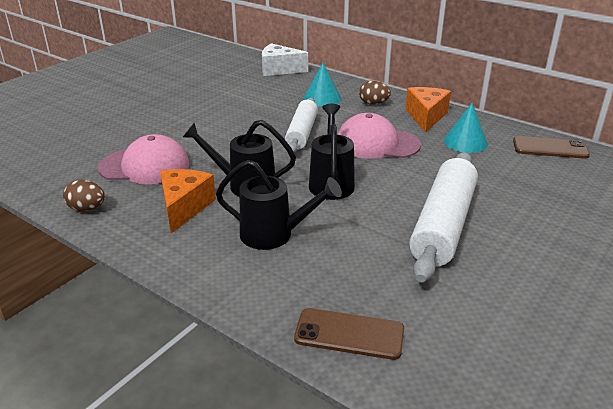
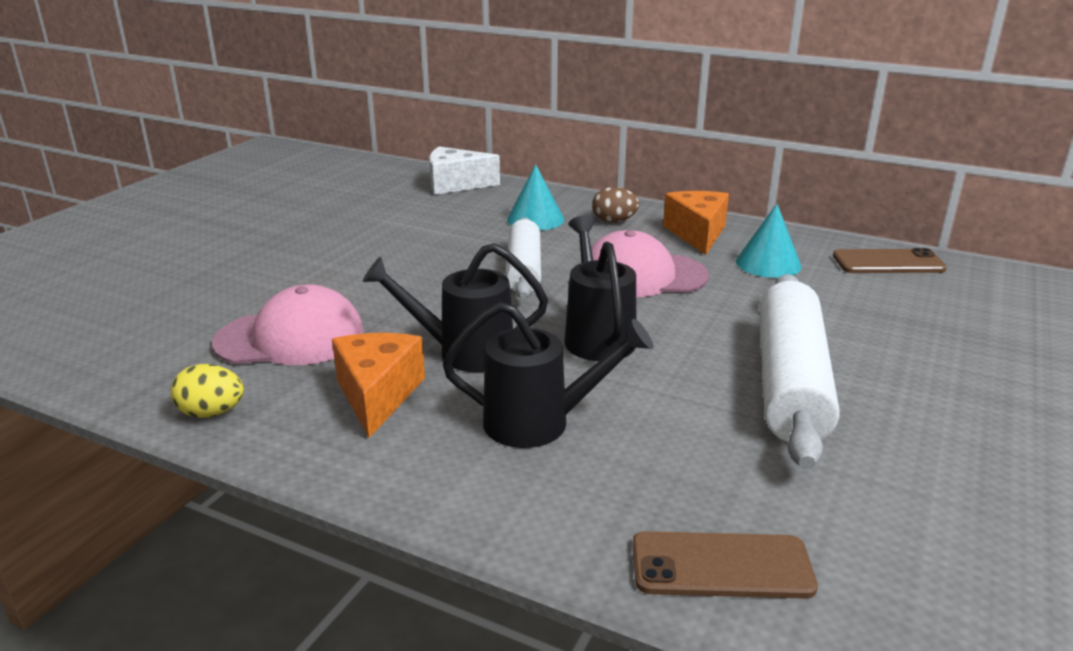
camera: 10 degrees left, 5 degrees down
brown egg [63,180,105,211] -> yellow egg [171,364,244,418]

